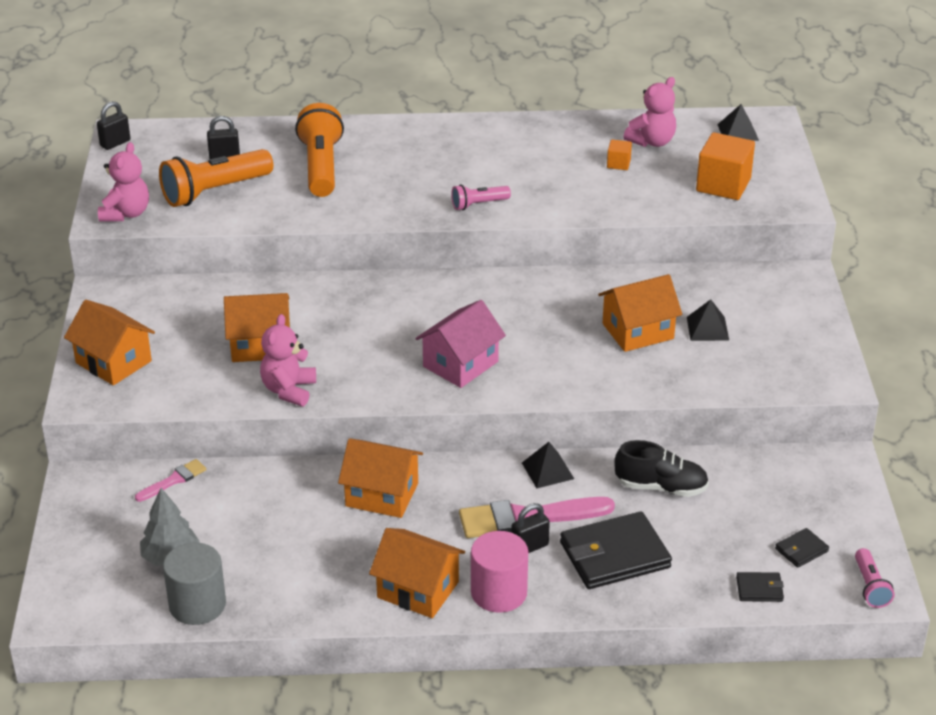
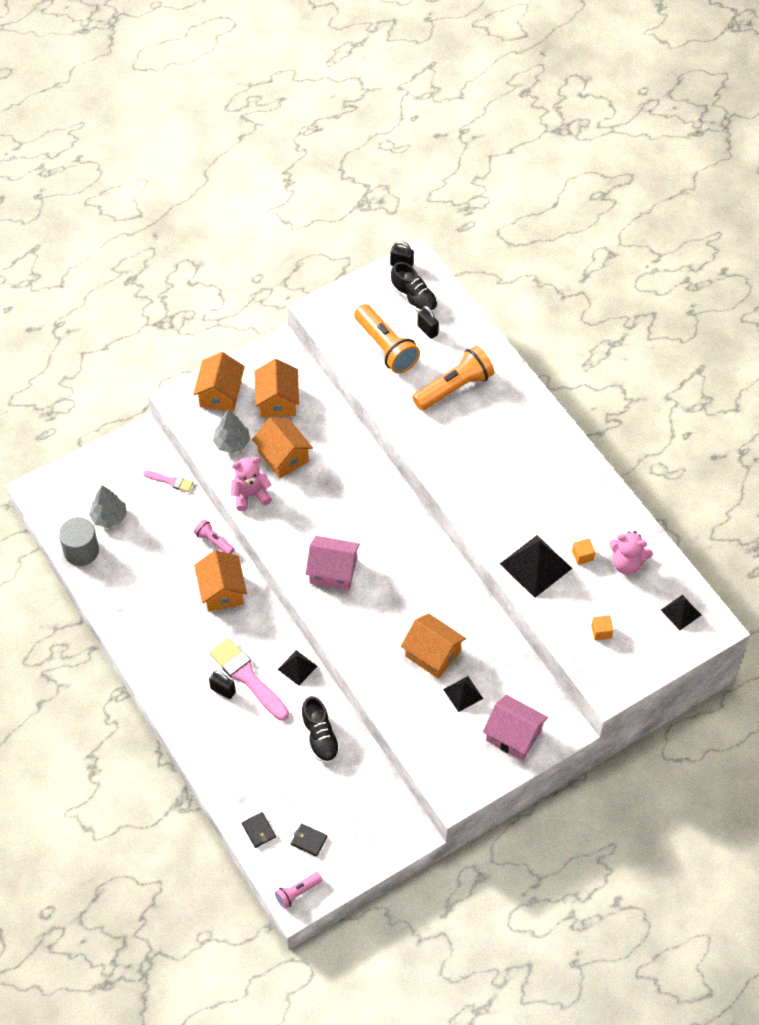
camera: 60 degrees right, 20 degrees up
pink teddy bear [98,142,149,221] -> none
orange flashlight [159,149,273,207] -> orange flashlight turned 150 degrees counterclockwise [354,304,420,374]
orange house [369,528,465,618] -> orange house moved to [254,359,299,417]
pink flashlight [451,185,511,210] -> pink flashlight moved to [194,519,234,554]
pink cylinder [471,531,528,613] -> none
black wallet [560,511,672,589] -> none
orange cube [696,132,755,200] -> orange cube [591,615,613,640], size x0.48
none -> grey tree [213,409,250,453]
none -> black shoe [391,262,438,313]
none -> pink house [483,695,548,761]
none -> black pyramid [500,535,572,598]

